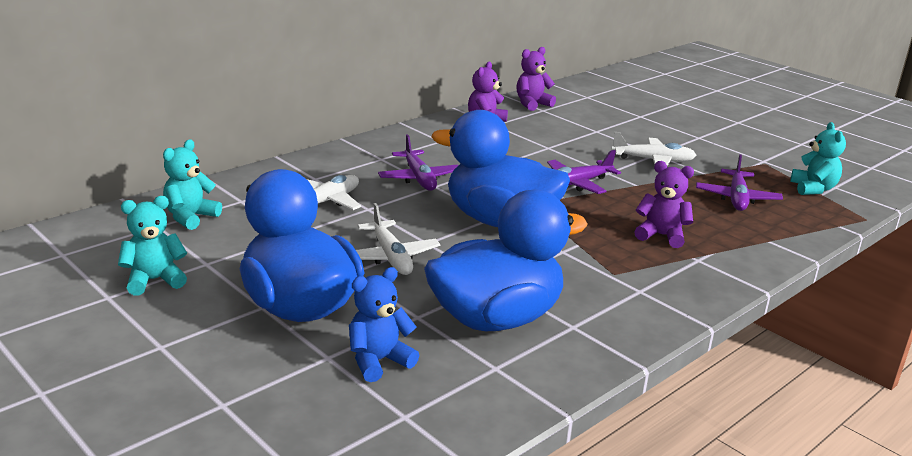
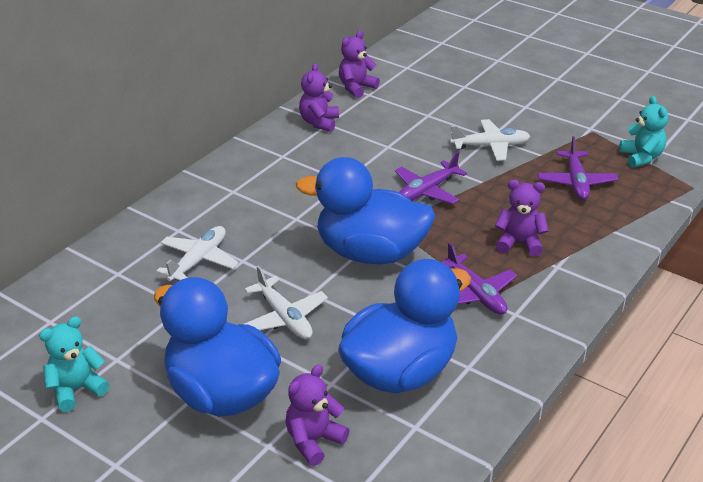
camera: 10 degrees left, 10 degrees up
turquoise teddy bear [163,140,222,230] -> none
blue teddy bear [349,267,419,382] -> purple teddy bear [286,364,350,466]
purple plane [378,134,458,191] -> purple plane moved to [441,242,517,315]

